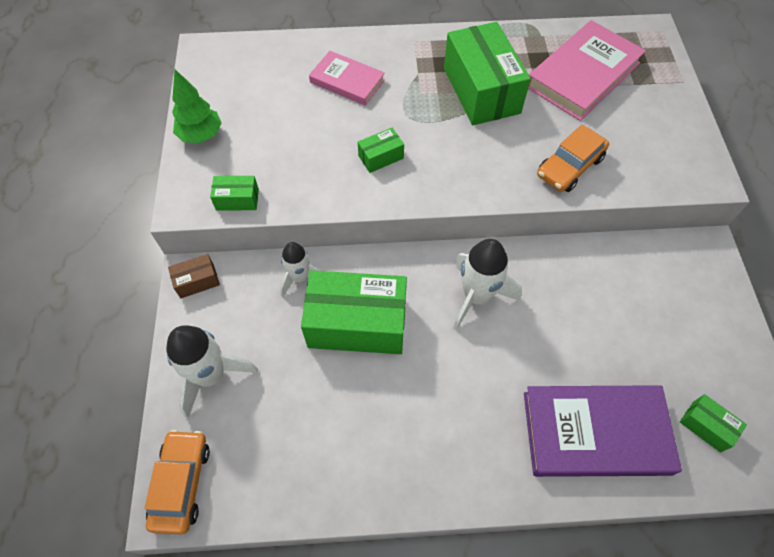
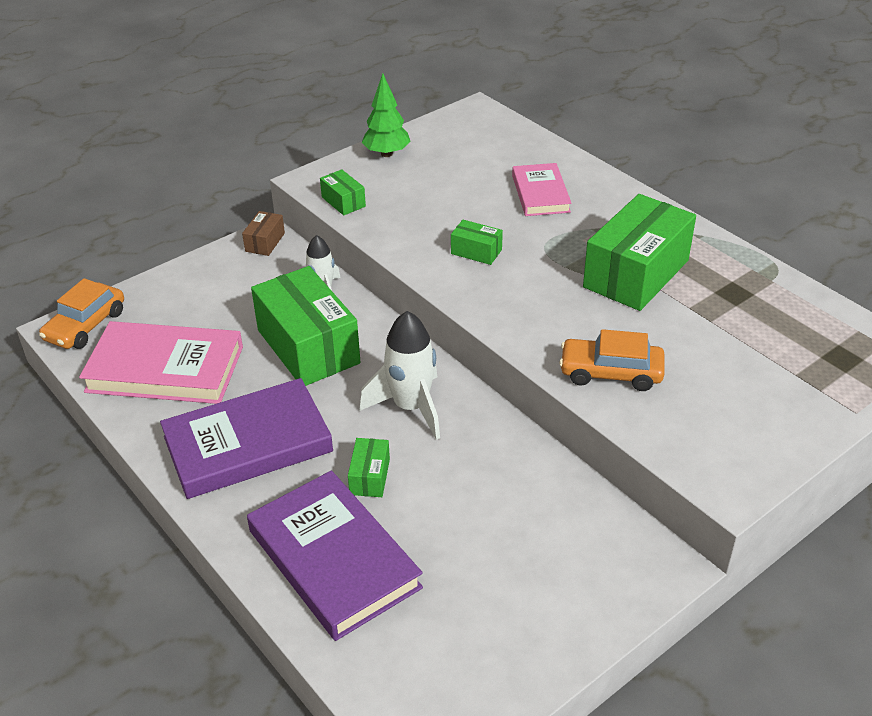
camera: 55 degrees right, 20 degrees down
orange car [145,430,210,535] -> orange car turned 150 degrees clockwise [39,278,124,349]
white rocket [166,325,258,418] -> none
brown box [168,254,220,298] -> brown box turned 75 degrees clockwise [242,211,285,256]
pink book [528,20,646,121] -> pink book moved to [79,321,243,404]
green box [680,394,747,452] -> green box moved to [348,438,390,497]
none -> purple book [160,378,333,499]

